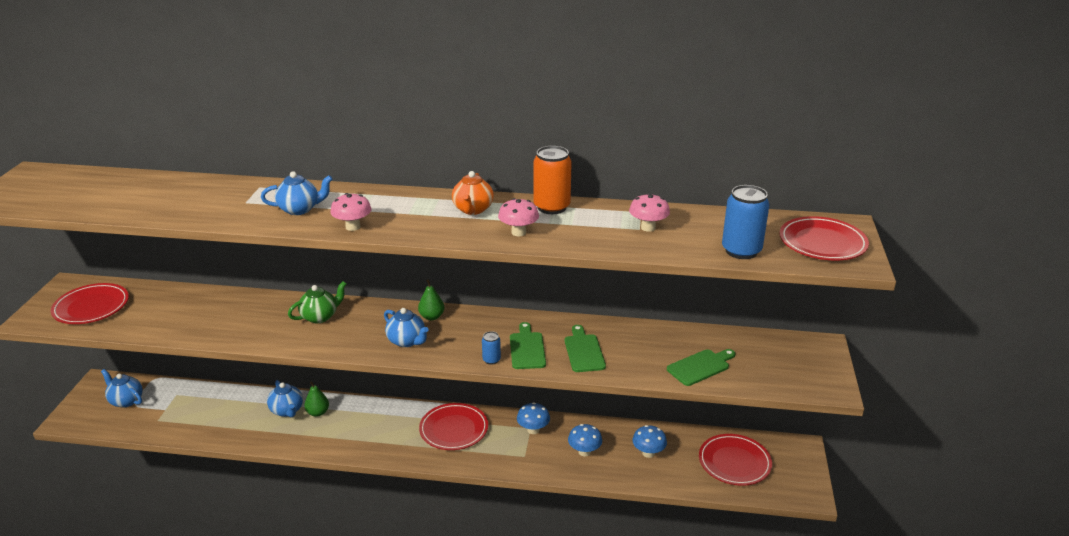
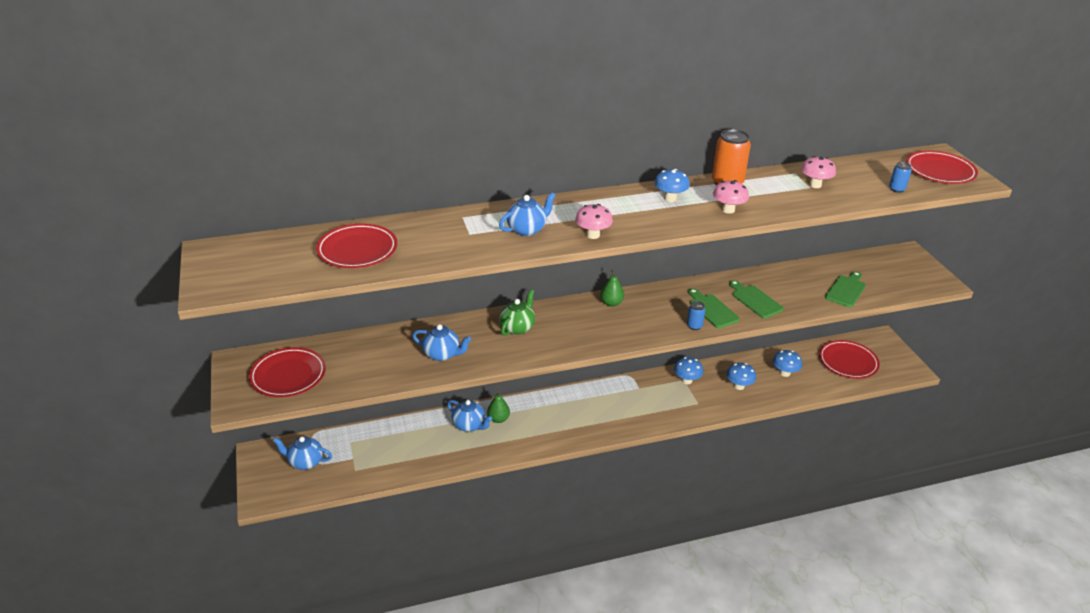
camera: 25 degrees left, 5 degrees up
blue teapot [384,308,428,347] -> blue teapot moved to [412,324,471,361]
red plate [419,403,488,450] -> red plate moved to [316,224,397,268]
orange teapot [452,171,494,215] -> blue mushroom [654,169,690,202]
blue can [722,185,770,259] -> blue can [889,162,912,193], size x0.51

